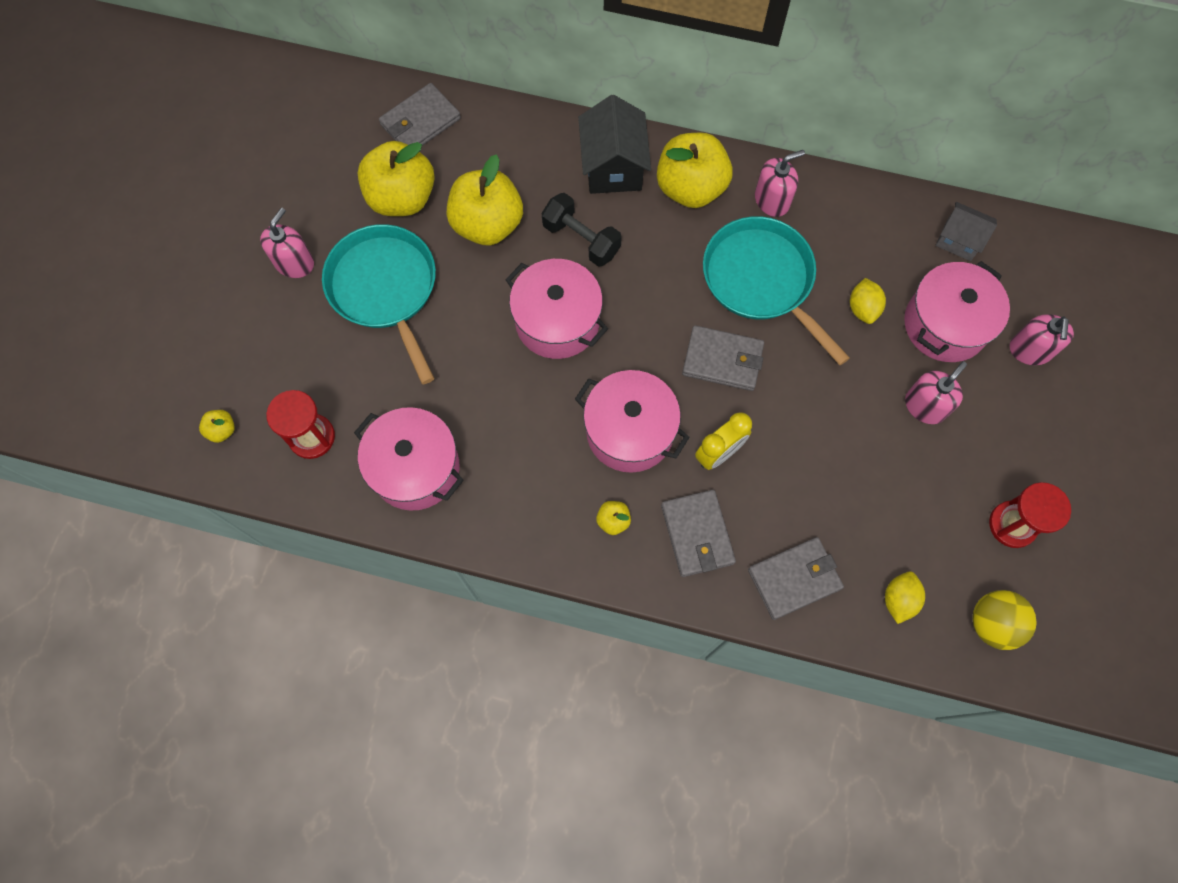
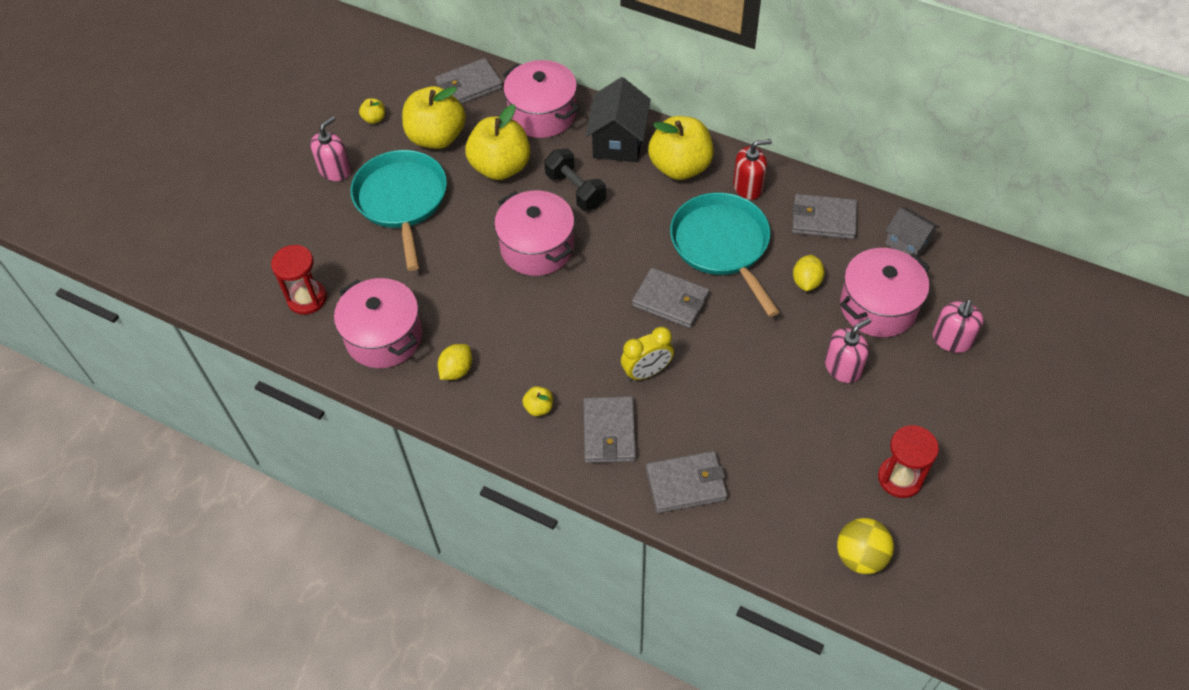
camera: 15 degrees right, 15 degrees down
yellow apple [199,410,235,443] -> yellow apple moved to [359,98,385,124]
pink pot [575,370,690,473] -> pink pot moved to [503,60,579,138]
pink soap dispenser [755,150,805,217] -> red soap dispenser [733,139,772,200]
yellow lemon [885,571,925,624] -> yellow lemon moved to [437,344,472,380]
none -> grey wallet [792,194,857,239]

